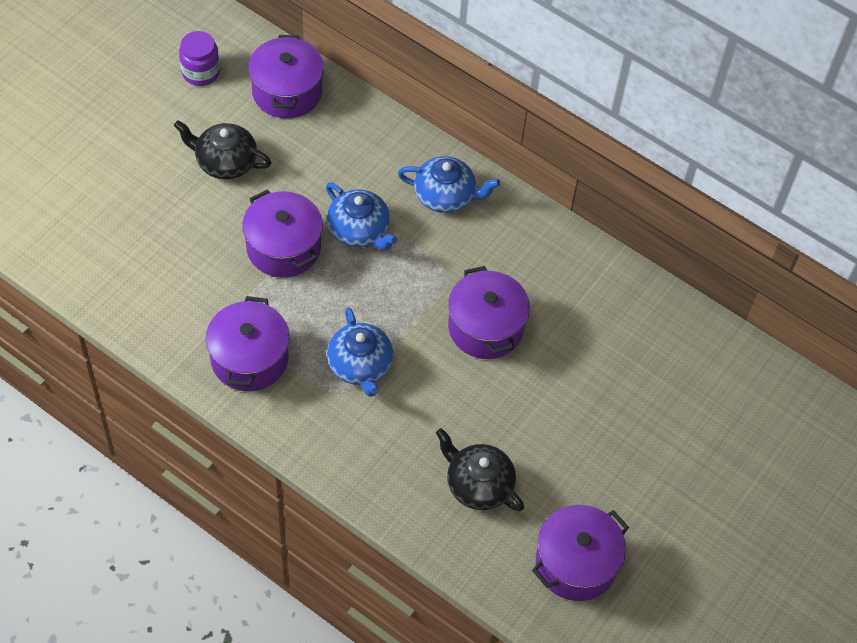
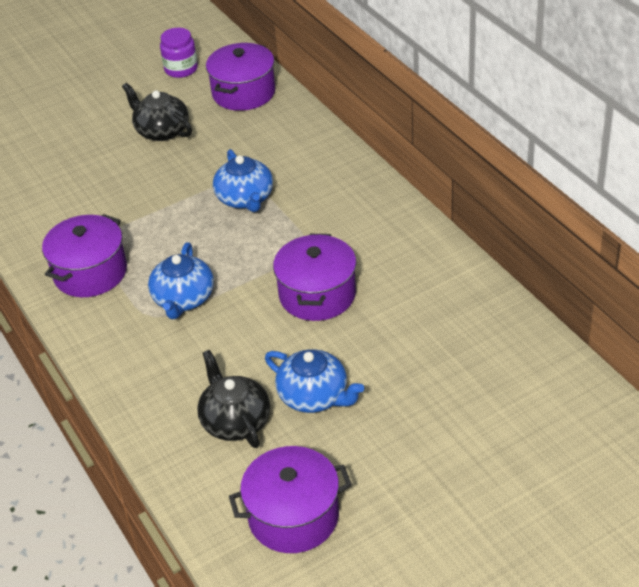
camera: 30 degrees right, 15 degrees down
purple pot [242,189,323,278] -> none
blue teapot [398,156,500,213] -> blue teapot moved to [265,349,364,413]

